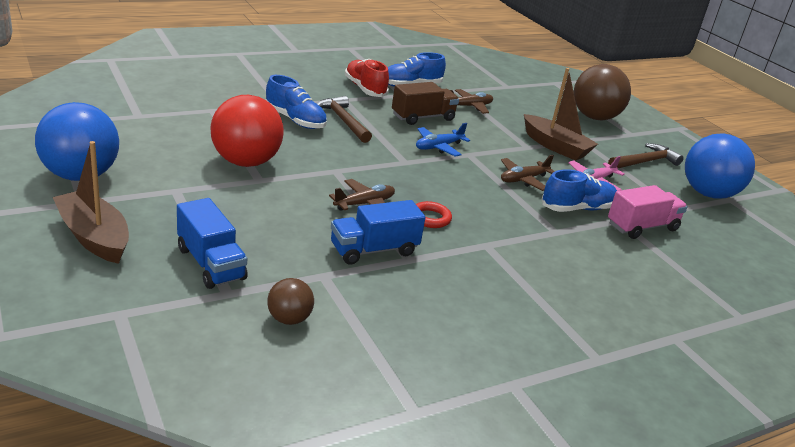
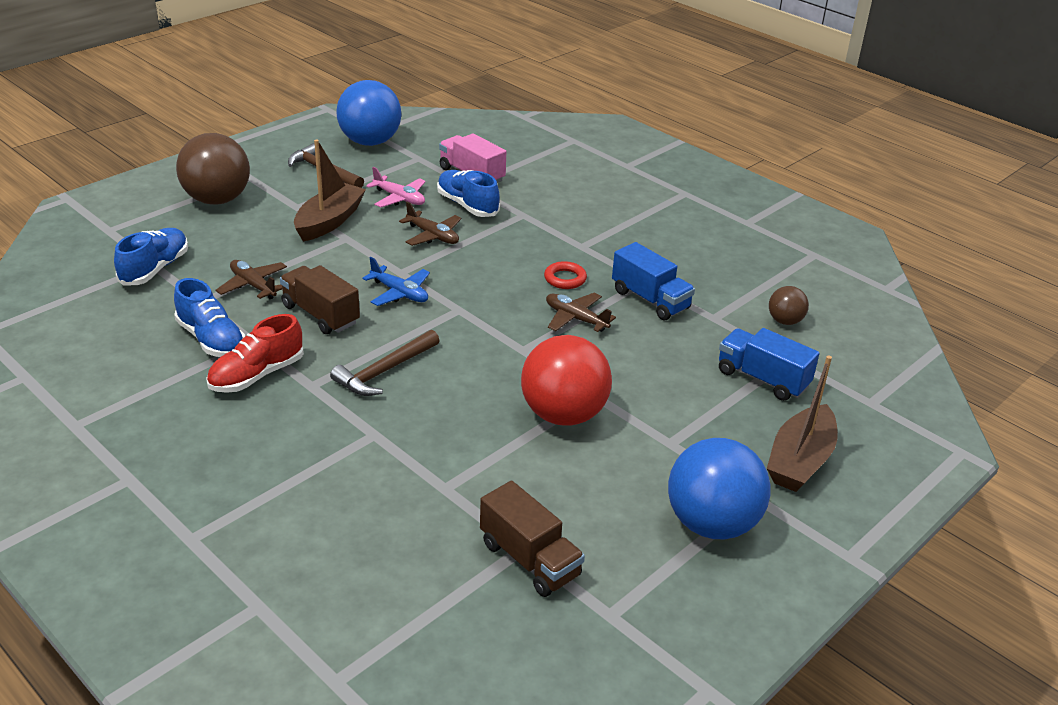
camera: 105 degrees left, 5 degrees up
blue truck [177,198,248,289] -> blue truck turned 90 degrees counterclockwise [719,328,820,401]
blue shoe [265,75,327,129] -> blue shoe moved to [114,228,188,286]
none -> brown truck [480,481,585,597]

